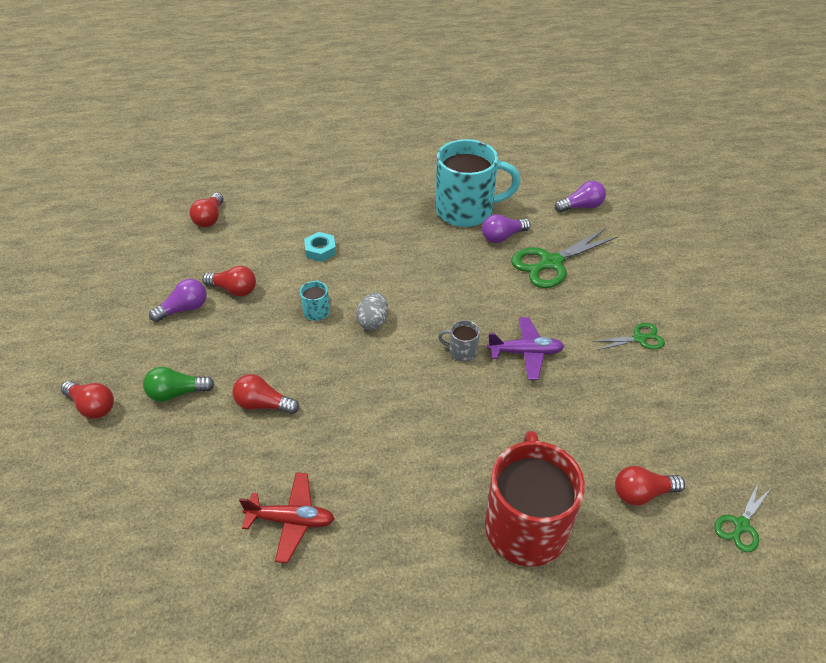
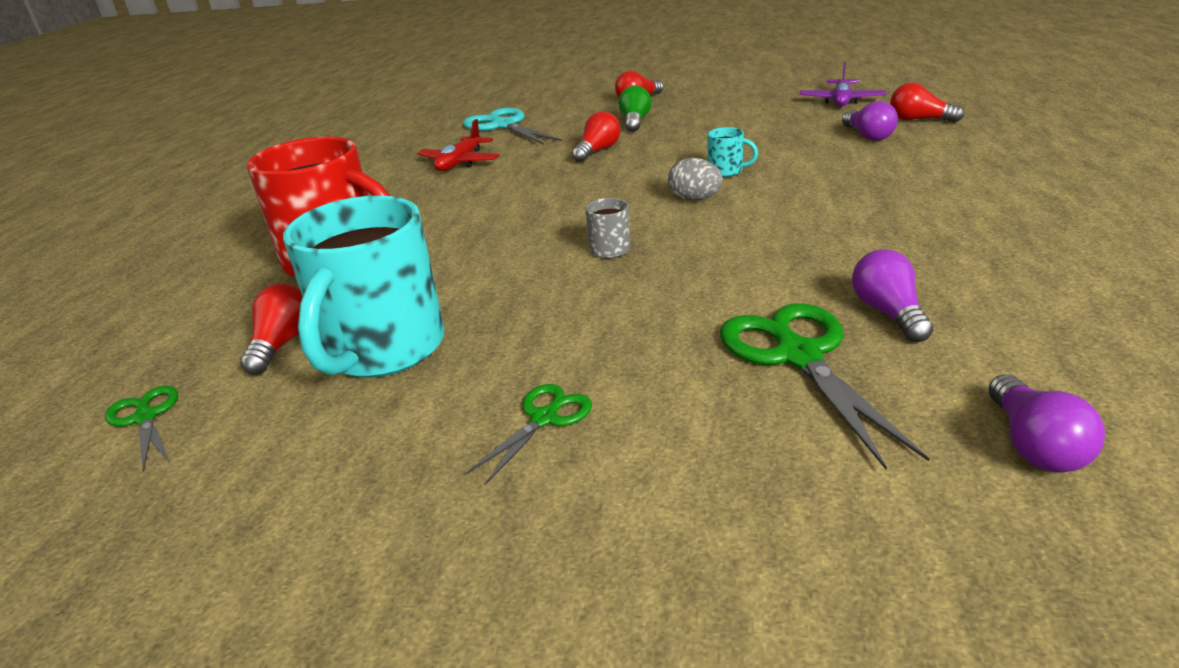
camera: 110 degrees right, 15 degrees down
purple light bulb [149,279,207,322] -> purple light bulb moved to [842,101,898,141]
red light bulb [202,266,256,296] -> none
turquoise nut [304,232,336,262] -> none
turquoise mug [436,139,521,227] -> turquoise mug moved to [283,195,445,377]
purple plane [487,317,564,380] -> purple plane moved to [800,62,886,107]
green scissors [592,323,665,350] -> green scissors turned 150 degrees counterclockwise [466,384,592,484]
none -> turquoise scissors [463,108,562,145]

